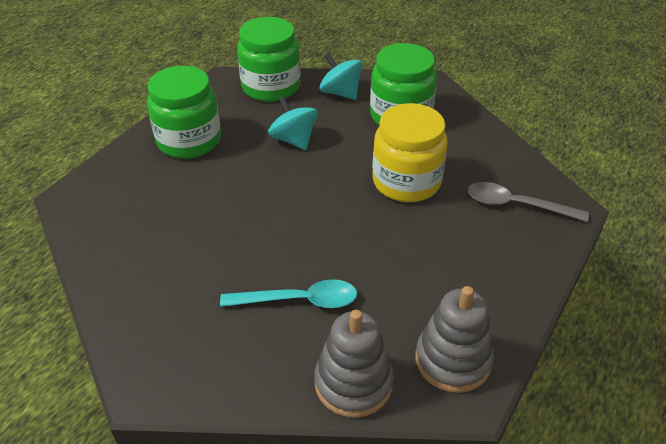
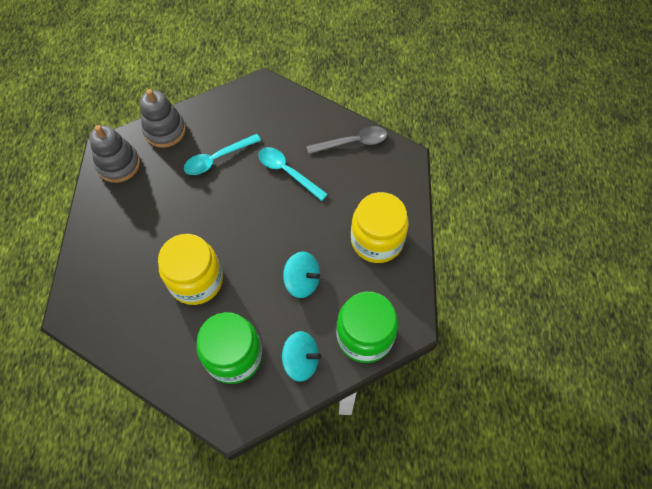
camera: 150 degrees right, 20 degrees up
green jar [147,66,221,159] -> yellow jar [351,192,409,263]
grey spoon [468,182,589,222] -> grey spoon moved to [306,126,387,154]
none -> turquoise spoon [259,147,328,201]

